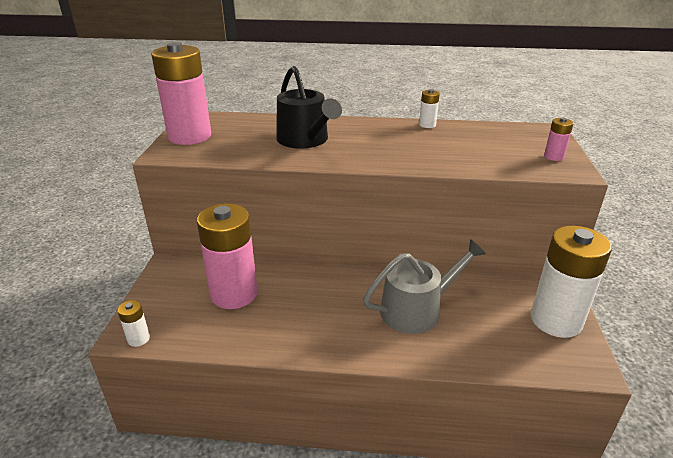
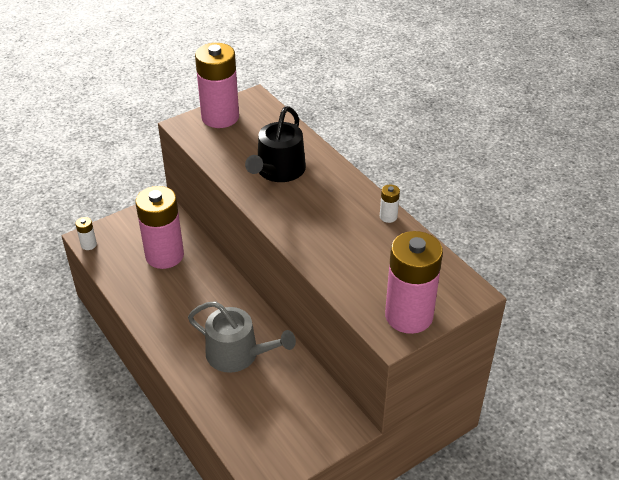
camera: 50 degrees right, 10 degrees up
white battery [530,226,612,338] -> none
pink battery [544,118,574,161] -> pink battery [385,231,443,334], size x2.40

